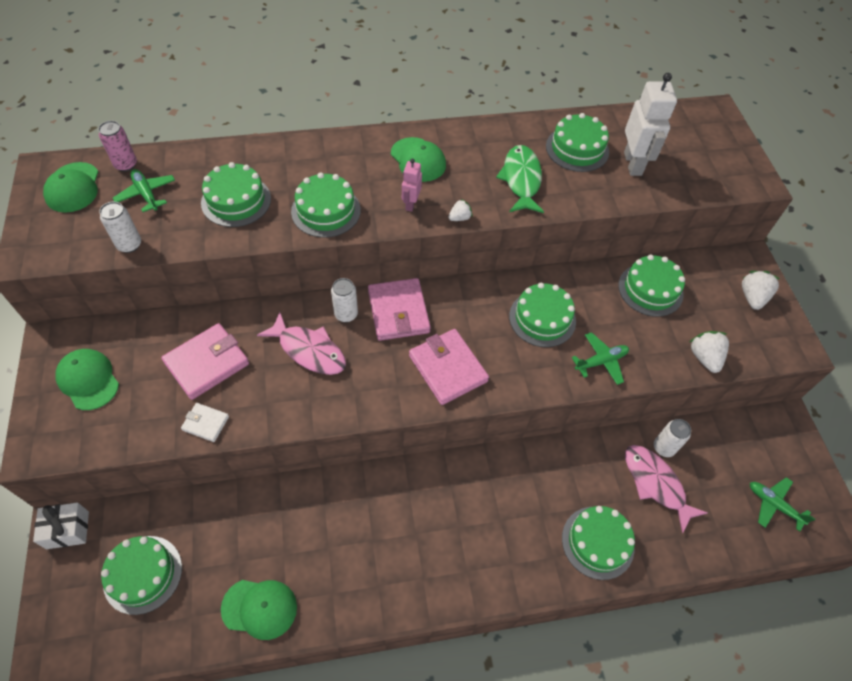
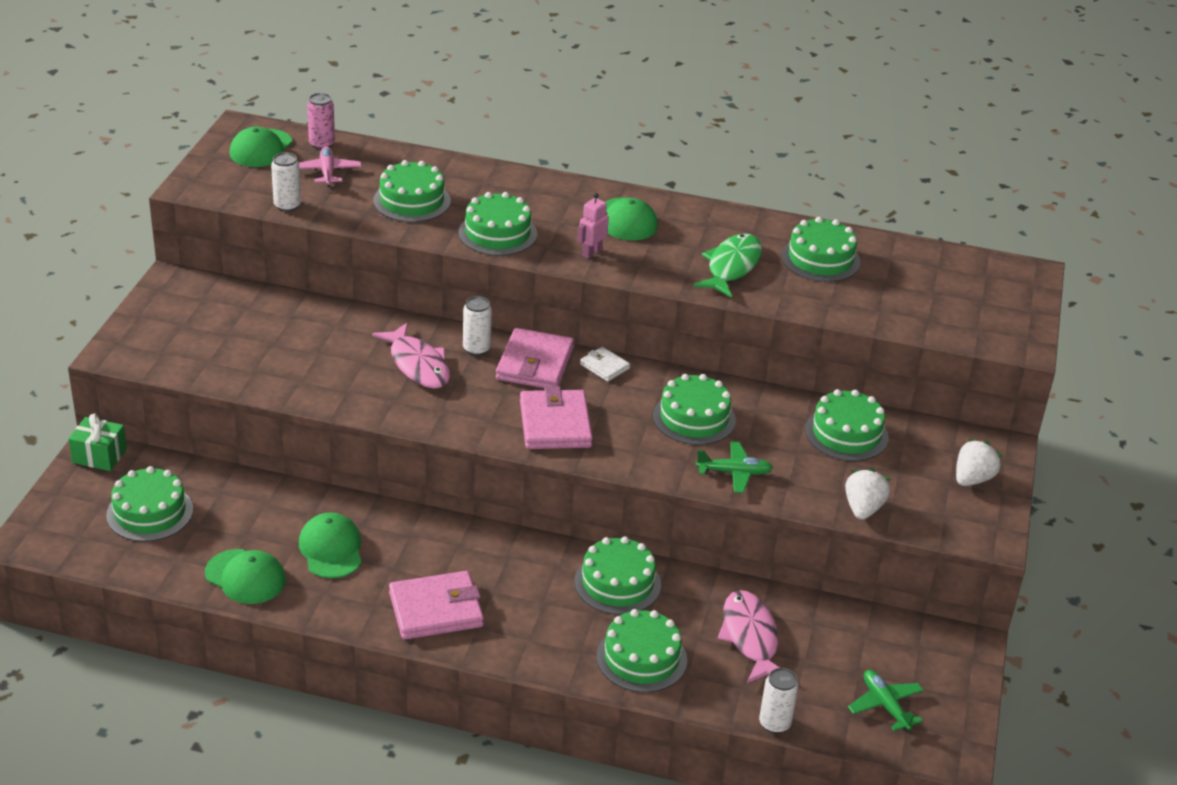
camera: 25 degrees right, 20 degrees down
white gift [33,502,89,549] -> green gift [68,413,127,471]
green cap [56,349,119,410] -> green cap moved to [299,512,362,578]
green plane [113,169,175,212] -> pink plane [299,146,362,187]
pink wallet [161,323,249,400] -> pink wallet moved to [389,571,484,640]
white wallet [181,403,229,442] -> white wallet moved to [580,347,630,382]
white strawberry [448,199,472,221] -> none
white robot [624,73,677,176] -> none
white can [654,419,691,457] -> white can moved to [759,668,799,734]
none -> green cake [575,536,661,615]

